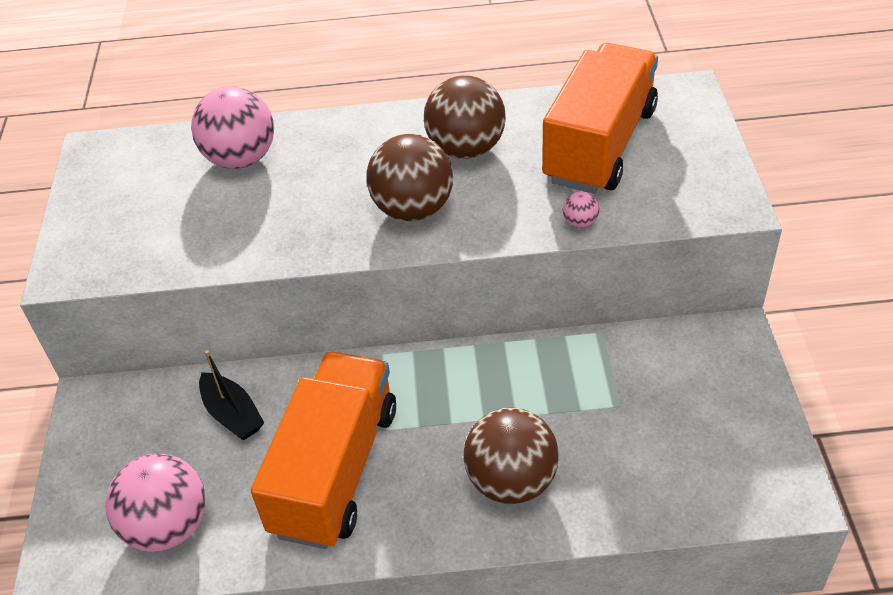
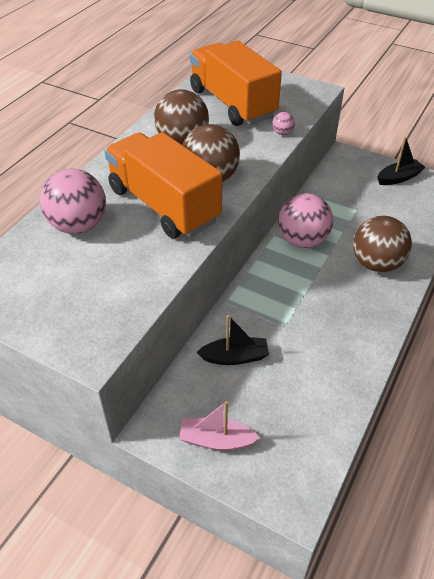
camera: 60 degrees left, 0 degrees up
pink ball [105,453,206,552] -> pink ball moved to [278,193,333,248]
orange truck [251,352,396,549] -> orange truck moved to [105,132,222,238]
none -> pink boat [179,401,260,450]
none -> black boat [377,137,425,185]

